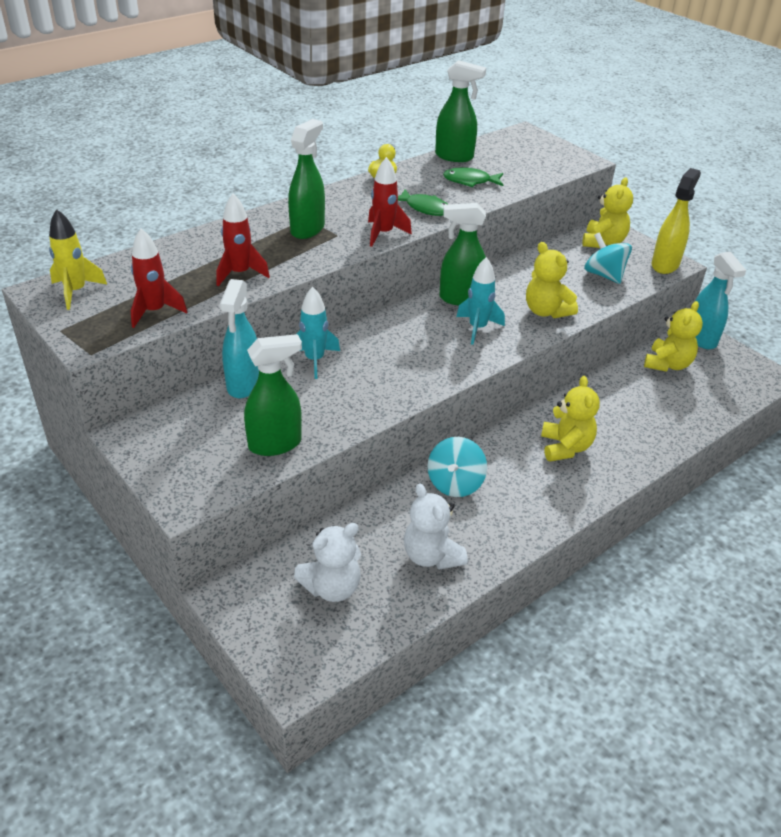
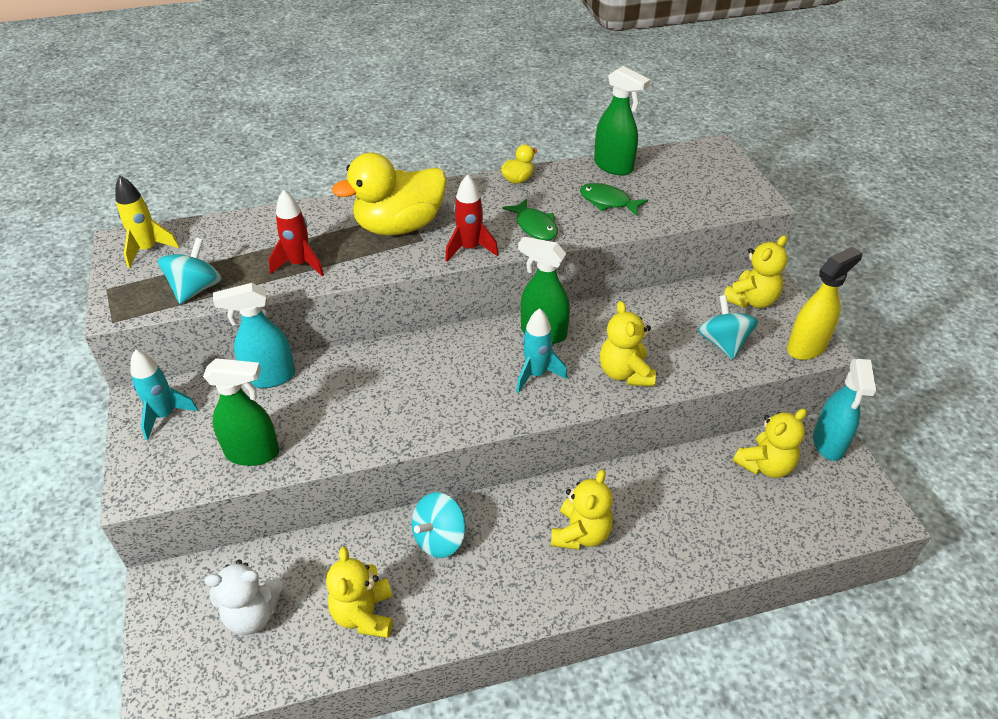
camera: 25 degrees right, 5 degrees up
red rocket [131,229,187,328] -> turquoise spinning top [158,237,222,304]
turquoise spray bottle [220,279,259,398] -> turquoise spray bottle turned 45 degrees clockwise [213,283,295,388]
green spray bottle [288,119,325,239] -> yellow duck [332,153,447,235]
turquoise rocket [296,287,340,379] -> turquoise rocket moved to [131,350,198,440]
white teddy bear [404,484,467,570] -> yellow teddy bear [326,547,393,638]

